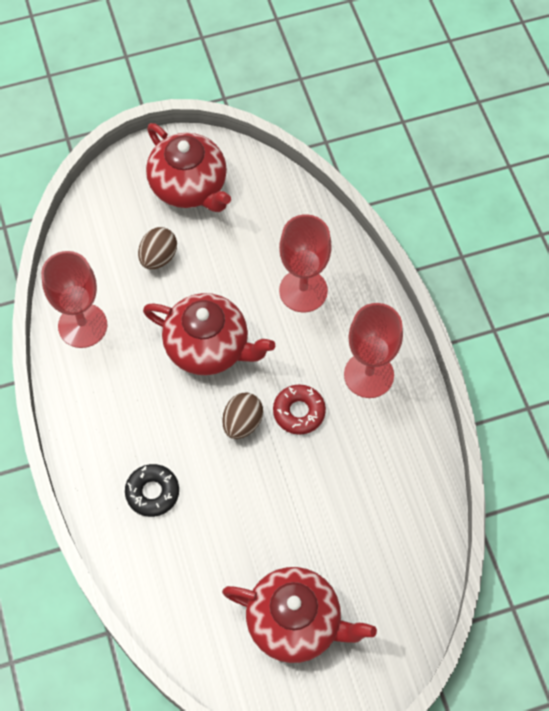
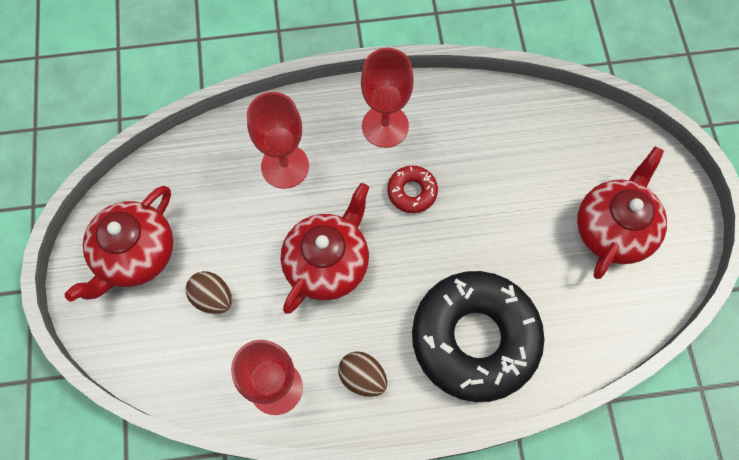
camera: 80 degrees left, 5 degrees up
black donut [125,464,179,517] -> black donut [412,271,545,402], size x2.39
red teapot [146,123,231,212] -> red teapot turned 150 degrees clockwise [64,186,173,301]
brown egg [222,392,263,439] -> brown egg moved to [338,351,387,397]

